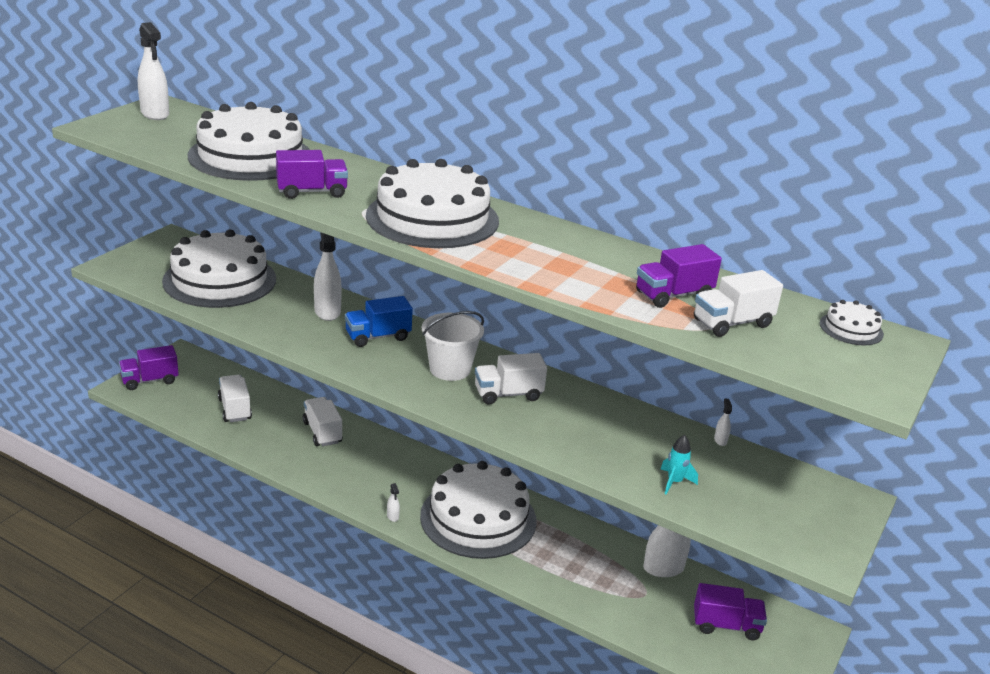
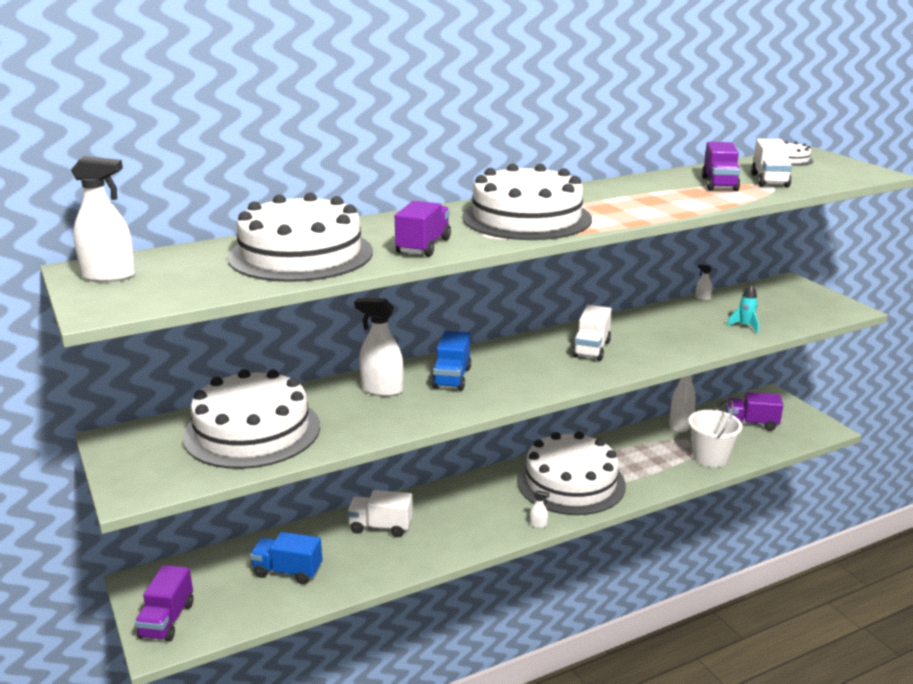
camera: 55 degrees left, 5 degrees down
white truck [218,375,252,422] -> blue truck [250,532,322,584]
white bucket [422,311,484,381] -> white bucket moved to [688,399,742,467]
purple truck [694,583,767,640] -> purple truck turned 120 degrees counterclockwise [725,392,783,431]

